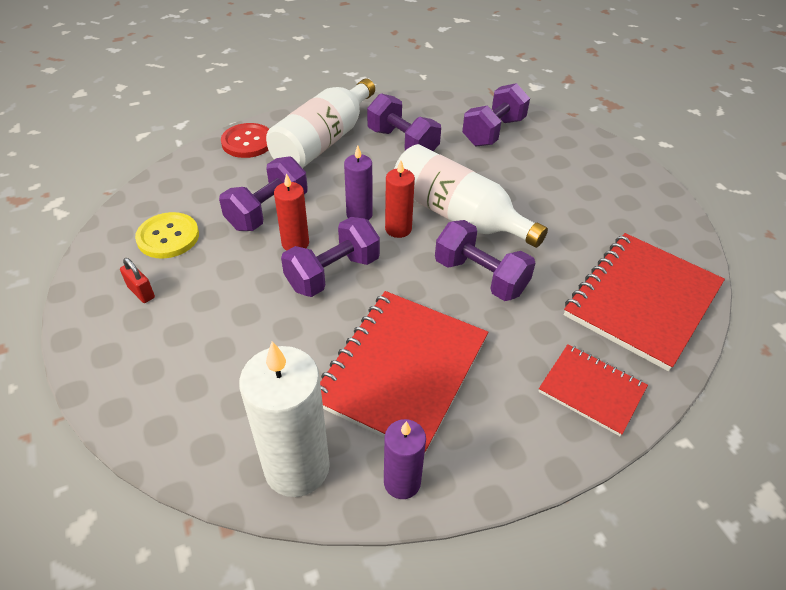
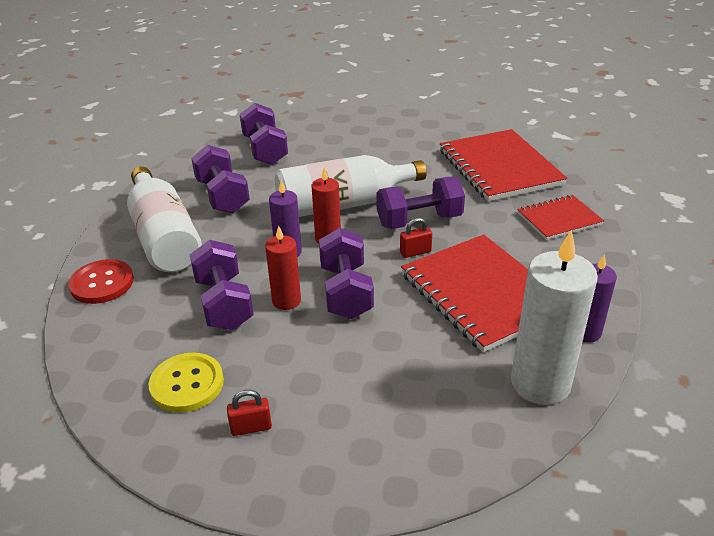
camera: 55 degrees left, 10 degrees down
purple dumbbell [367,93,441,151] -> purple dumbbell turned 75 degrees clockwise [191,145,250,213]
none -> red padlock [400,218,432,258]

